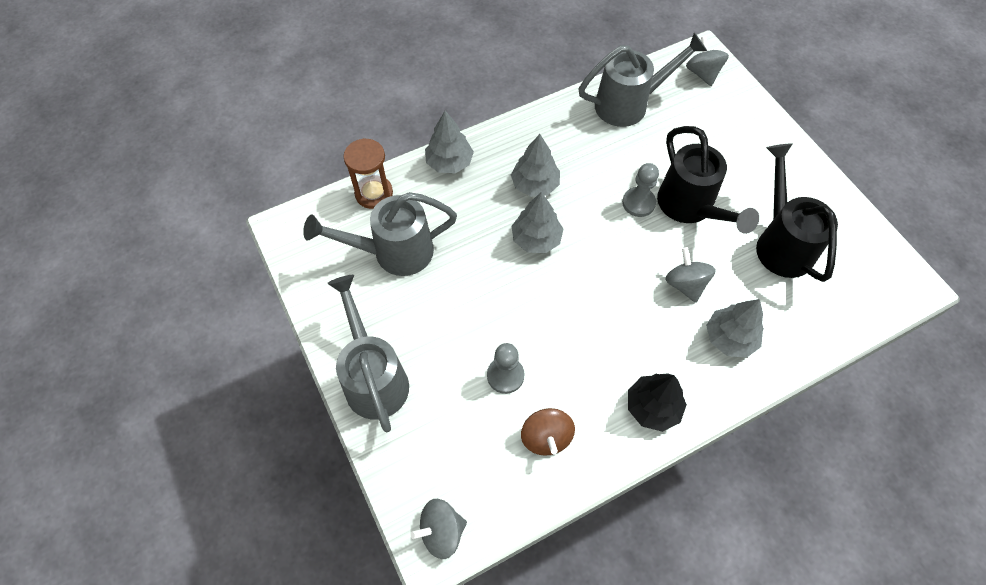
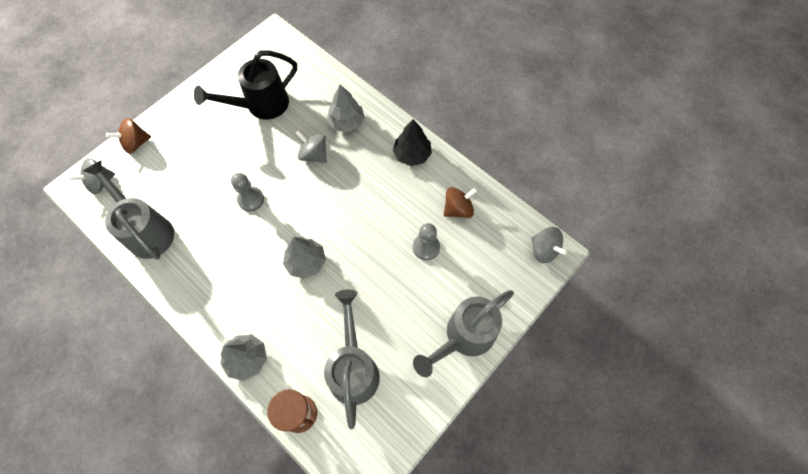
camera: 110 degrees left, 5 degrees up
grey watering can [303,192,457,276] -> grey watering can turned 150 degrees counterclockwise [324,290,380,429]
grey tree [511,134,560,197] -> none
black watering can [657,126,759,234] -> none
grey spinning top [665,247,716,303] -> grey spinning top turned 75 degrees clockwise [296,131,327,163]
none -> brown spinning top [106,118,151,154]

